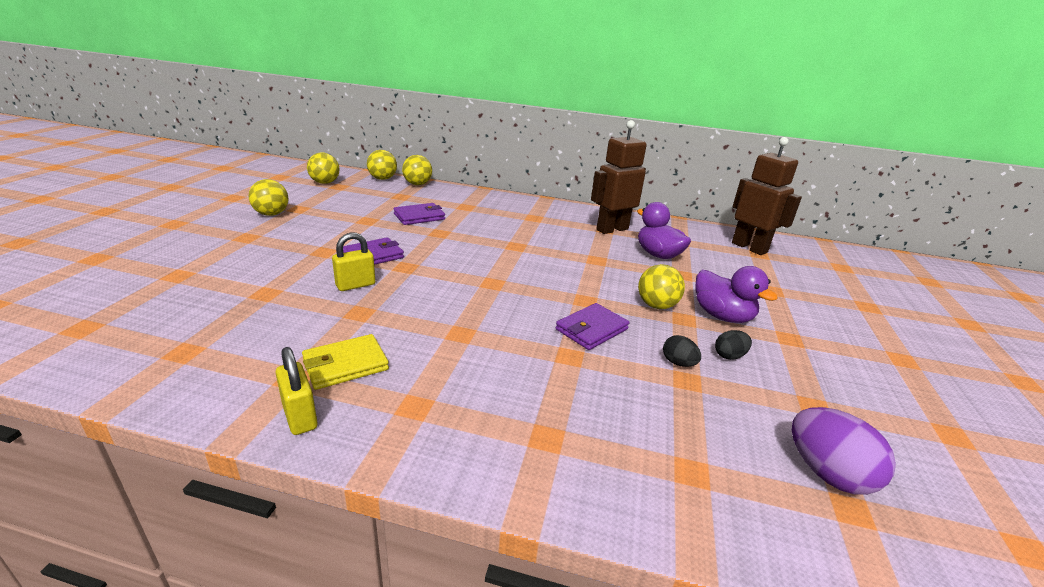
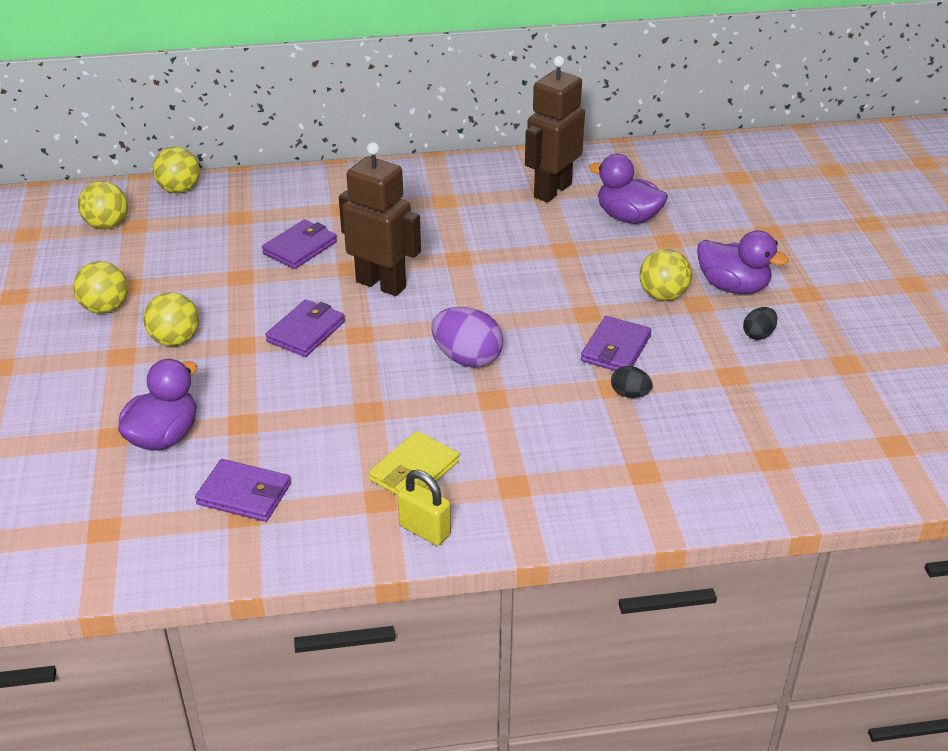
camera: 20 degrees left, 10 degrees up
yellow padlock [332,233,375,291] -> none
yellow ball [402,155,432,185] -> yellow ball moved to [143,292,199,346]
black egg [663,335,701,367] -> black egg moved to [611,366,653,398]
brown robot [732,137,802,255] -> brown robot moved to [339,142,421,296]
purple egg [792,407,896,495] -> purple egg moved to [432,307,503,368]
none -> purple duck [118,359,197,450]
none -> purple wallet [195,459,291,522]

